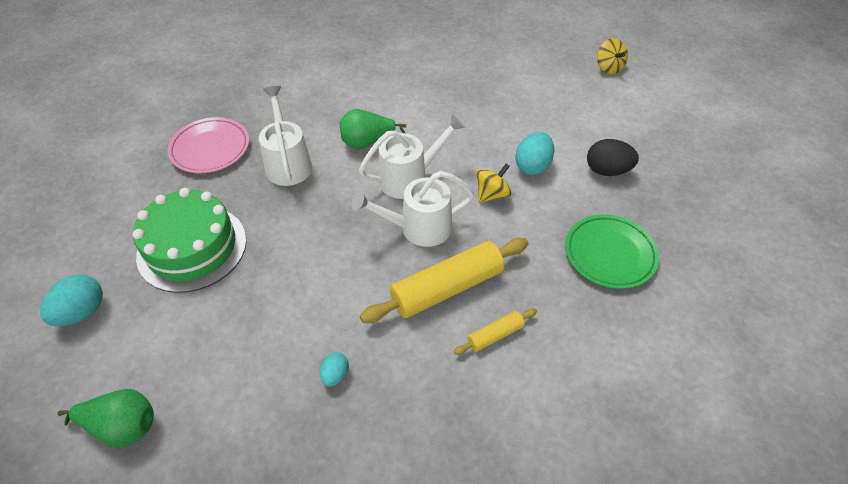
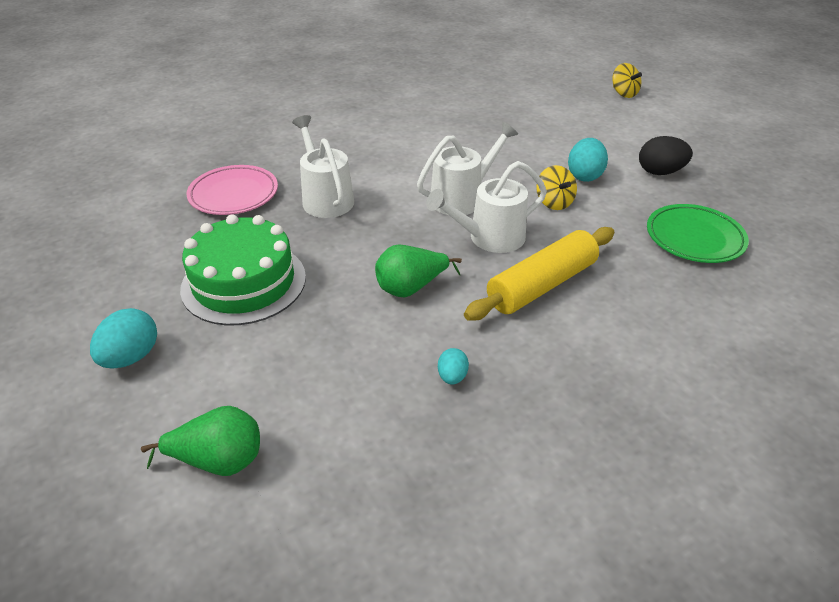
camera: 10 degrees left, 10 degrees down
green pear [339,109,406,149] -> green pear moved to [375,245,462,298]
yellow rolling pin [454,309,537,355] -> none
yellow spinning top [477,163,512,203] -> yellow spinning top turned 120 degrees clockwise [536,165,577,210]

